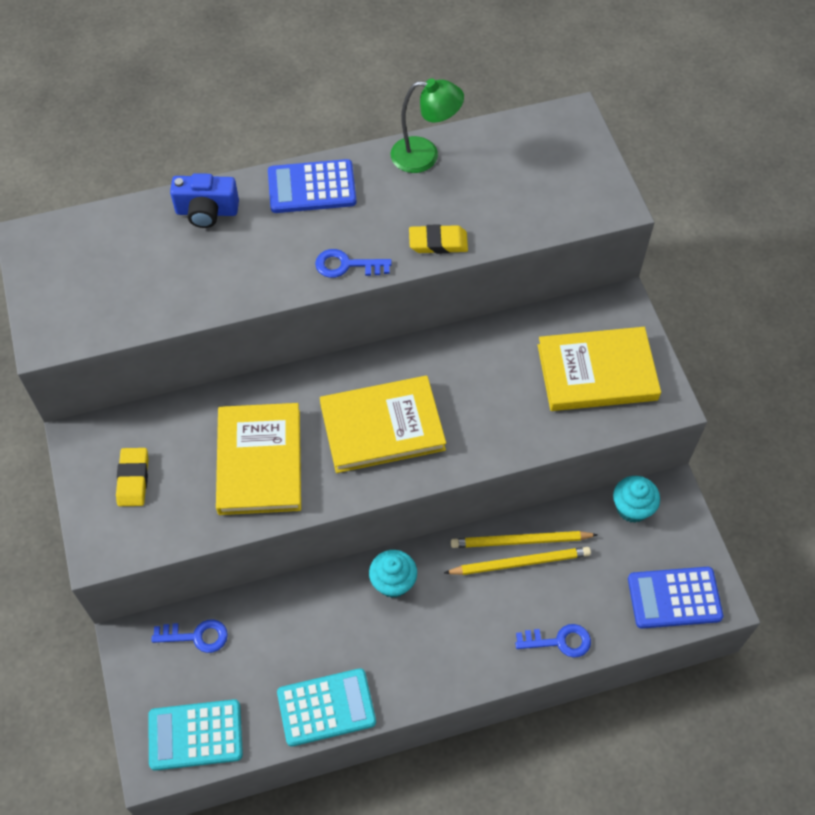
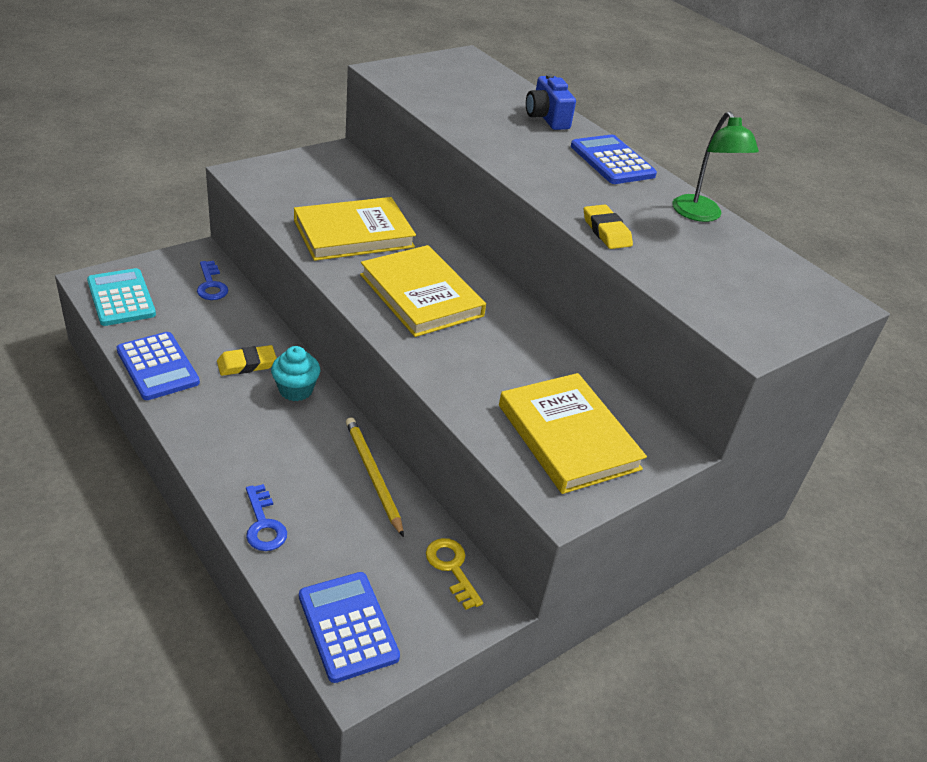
camera: 65 degrees right, 20 degrees down
yellow eraser [116,448,148,506] -> yellow eraser moved to [217,345,277,376]
turquoise calculator [277,668,376,747] -> blue calculator [117,332,200,400]
blue key [315,249,392,278] -> none
yellow pencil [444,547,591,575] -> none
turquoise cupcake [613,476,660,523] -> yellow key [426,538,483,610]

